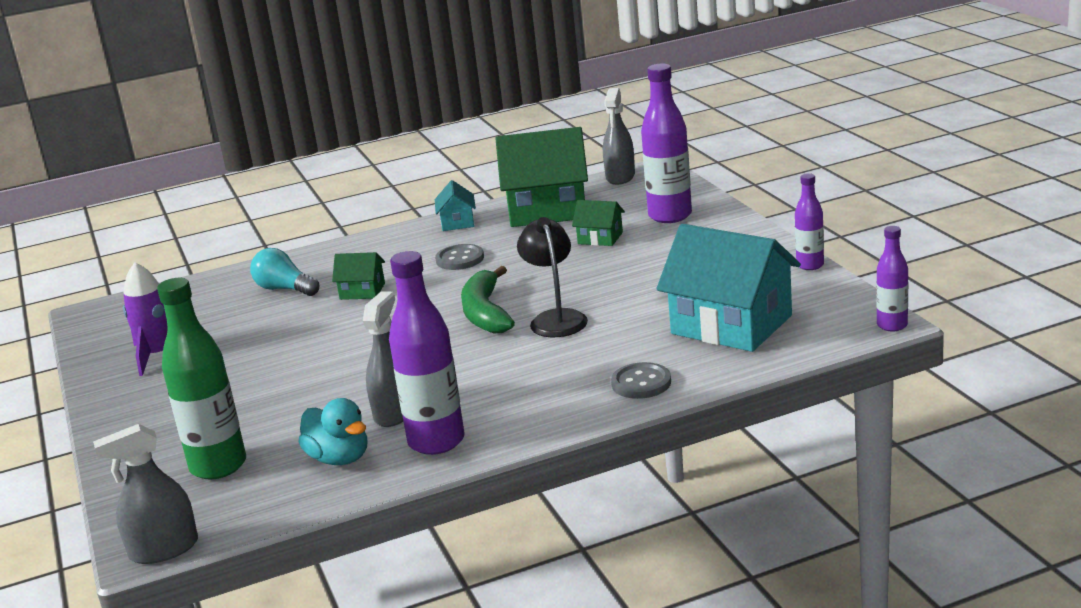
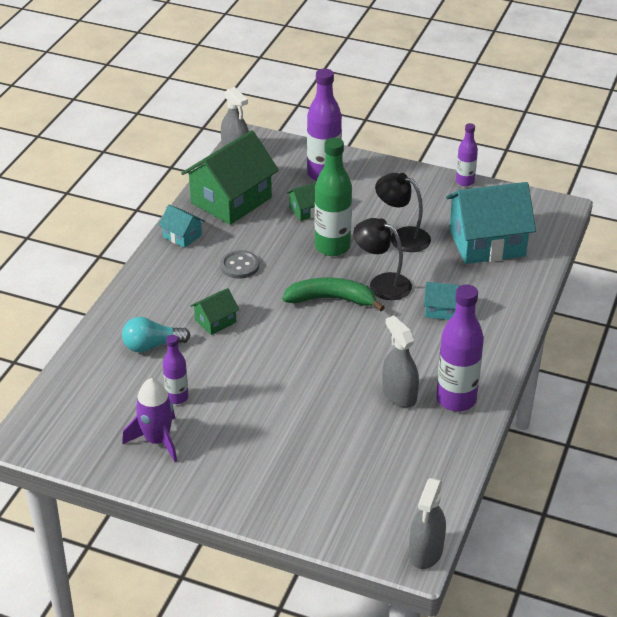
camera: 50 degrees left, 15 degrees up
green bottle [157,278,246,479] -> green bottle moved to [315,138,352,256]
turquoise duck [298,398,367,465] -> none
green banana [461,266,515,333] -> green banana turned 150 degrees clockwise [282,278,385,311]
grey button [611,362,671,399] -> none
purple bottle [876,226,908,331] -> purple bottle moved to [163,335,189,404]
none -> black lamp [375,173,431,252]
none -> turquoise house [424,282,461,320]

